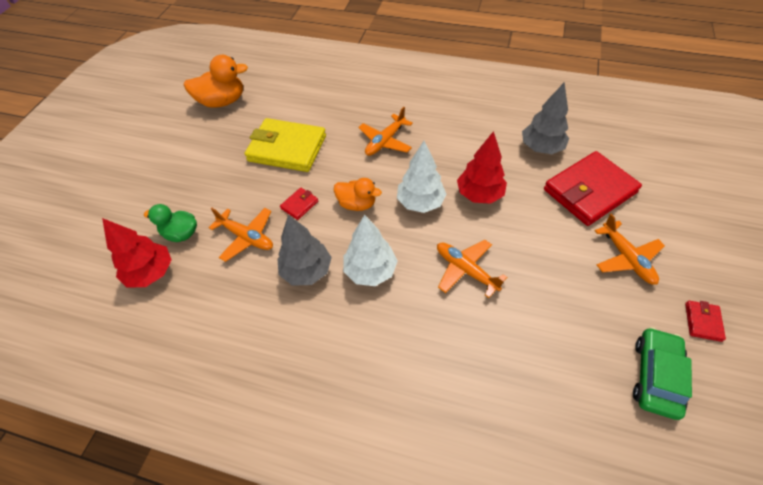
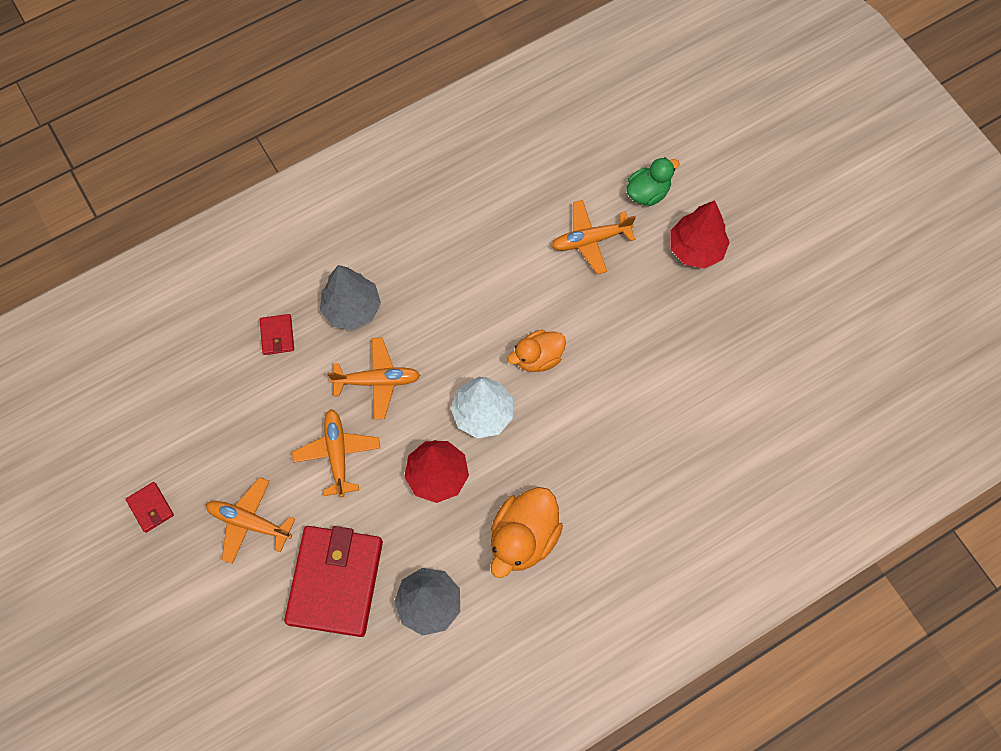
camera: 130 degrees right, 15 degrees up
red tree [102,218,172,288] -> red tree moved to [670,200,730,269]
orange duck [184,55,248,108] -> orange duck moved to [491,487,563,578]
yellow wallet [244,118,326,172] -> none
grey tree [277,215,332,286] -> grey tree moved to [320,265,381,330]
red wallet [280,188,318,220] -> red wallet moved to [260,314,294,355]
white tree [343,214,398,286] -> none
orange plane [358,107,413,156] -> orange plane moved to [292,409,380,497]
green car [633,327,692,420] -> none

